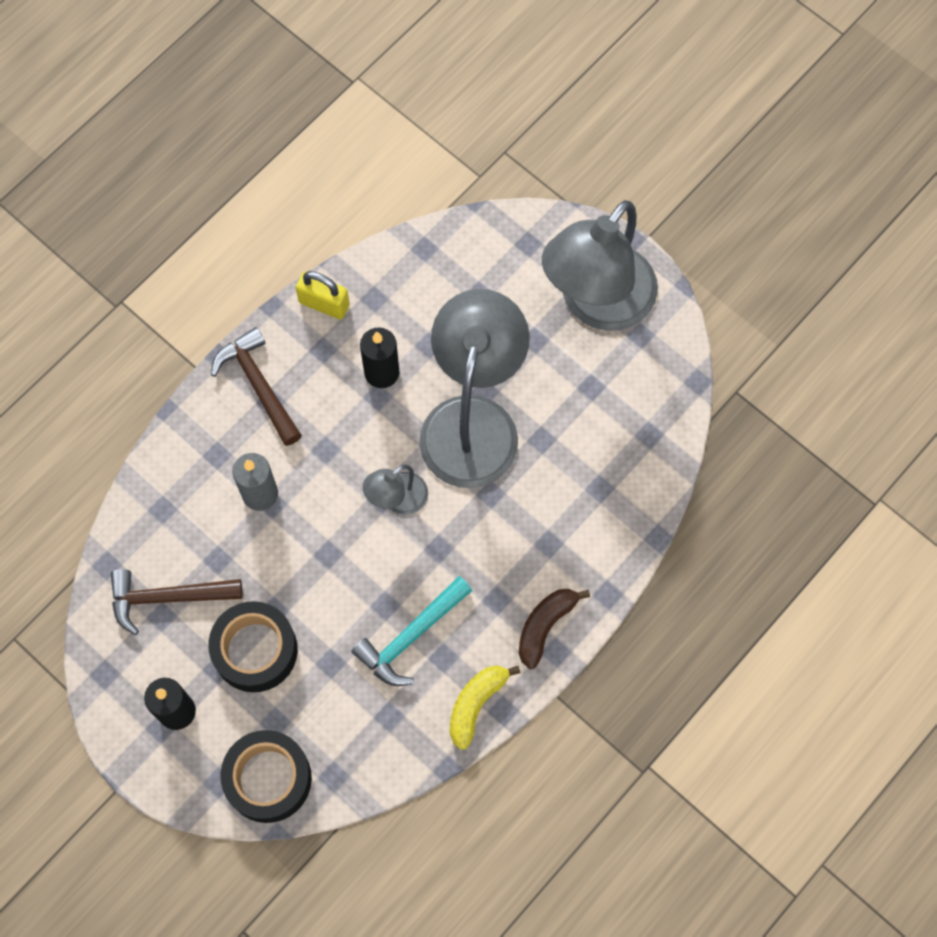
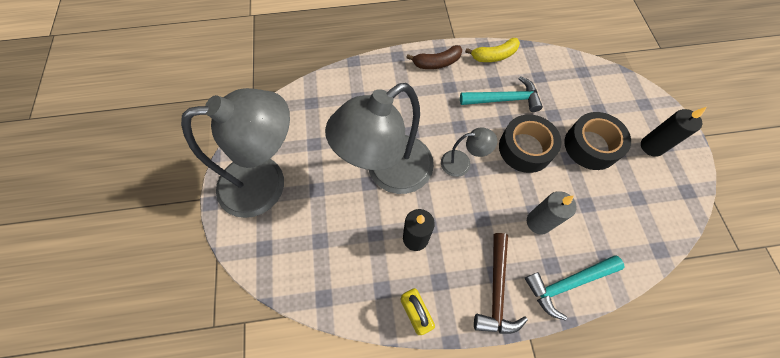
camera: 140 degrees left, 5 degrees down
brown hammer [111,569,243,635] -> none
black tape [220,730,312,823] -> black tape moved to [499,114,562,173]
none -> turquoise hammer [525,255,625,321]

